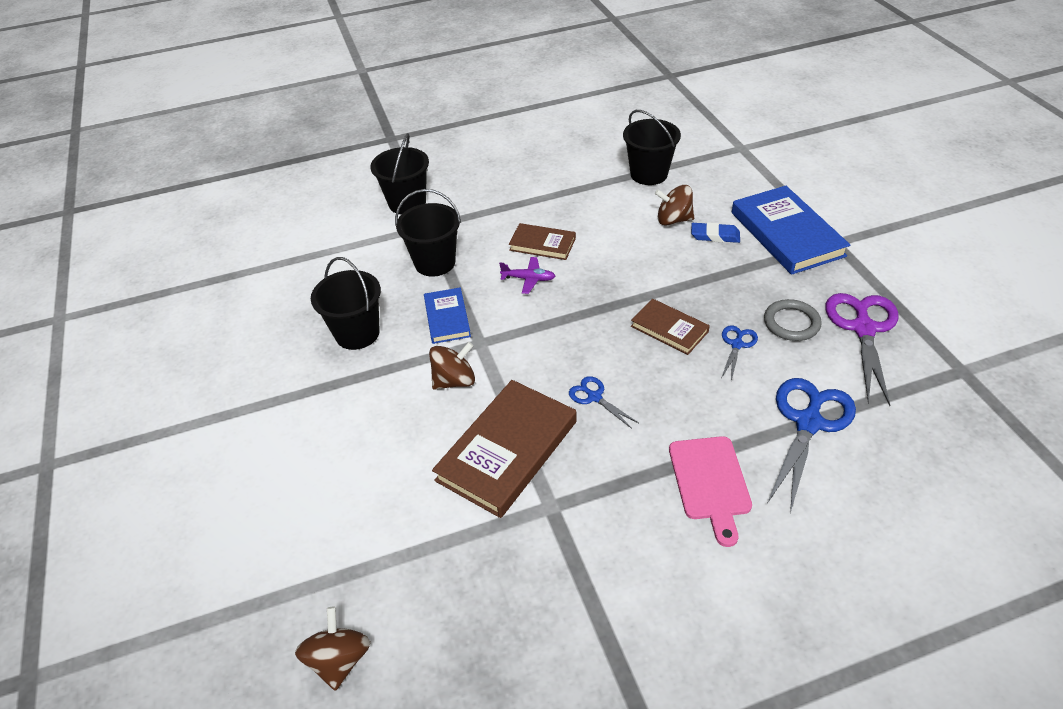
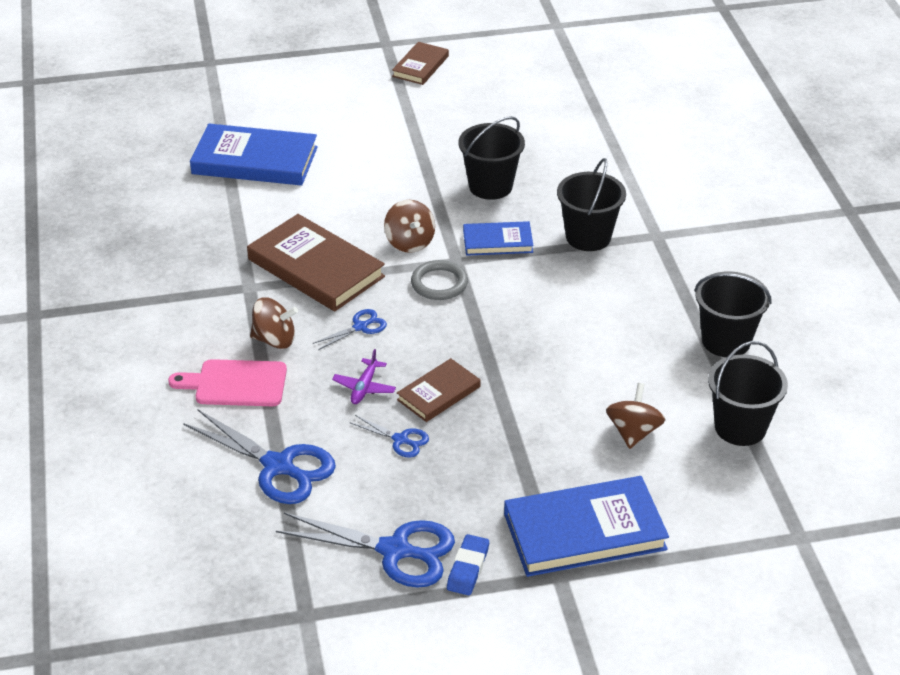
camera: 95 degrees right, 5 degrees down
brown spinning top [295,607,371,691] -> brown spinning top moved to [250,297,298,349]
black bucket [370,133,429,215] -> black bucket moved to [694,271,772,357]
purple plane [499,257,555,294] -> purple plane moved to [332,349,396,404]
brown book [509,223,576,260] -> brown book moved to [392,42,449,85]
blue eraser [691,222,740,243] -> blue eraser moved to [447,534,489,596]
grey ring [764,299,822,341] -> grey ring moved to [411,260,468,300]
purple scissors [825,293,898,406] -> blue scissors [276,513,455,588]
none -> blue book [190,124,318,186]

